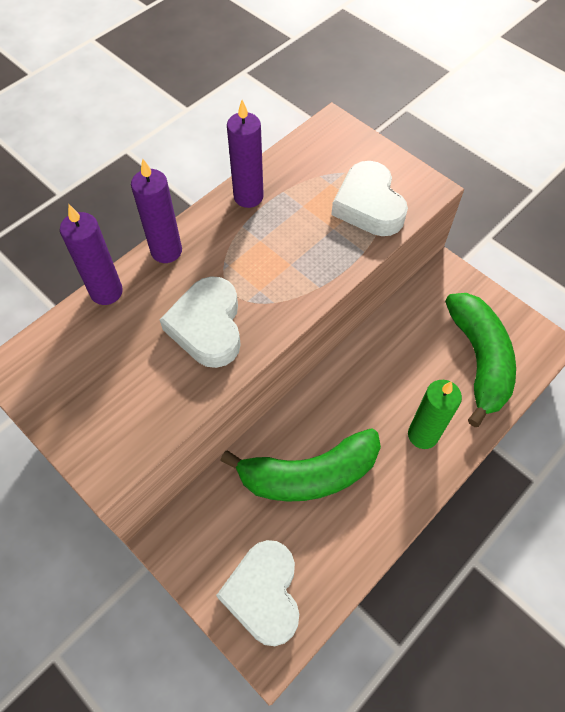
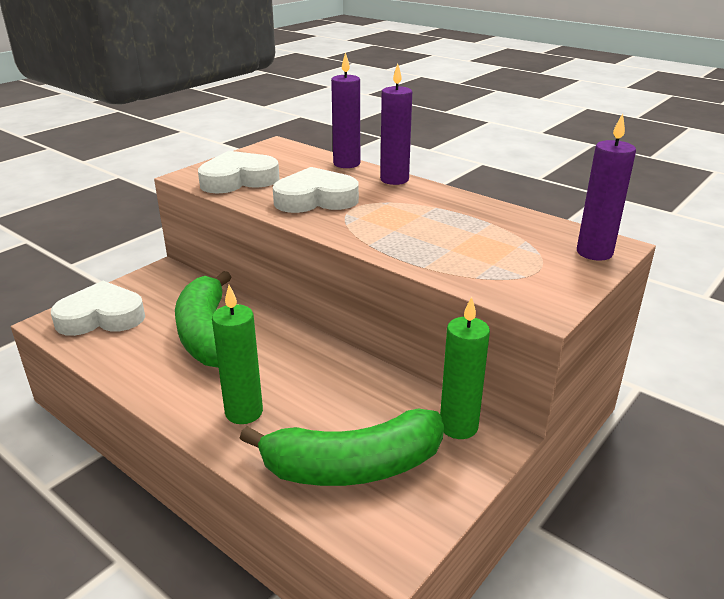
camera: 85 degrees right, 30 degrees down
purple candle [227,100,264,208] -> purple candle moved to [577,113,636,261]
white heart [331,161,408,236] -> white heart moved to [198,151,280,194]
none -> green candle [440,297,490,439]

